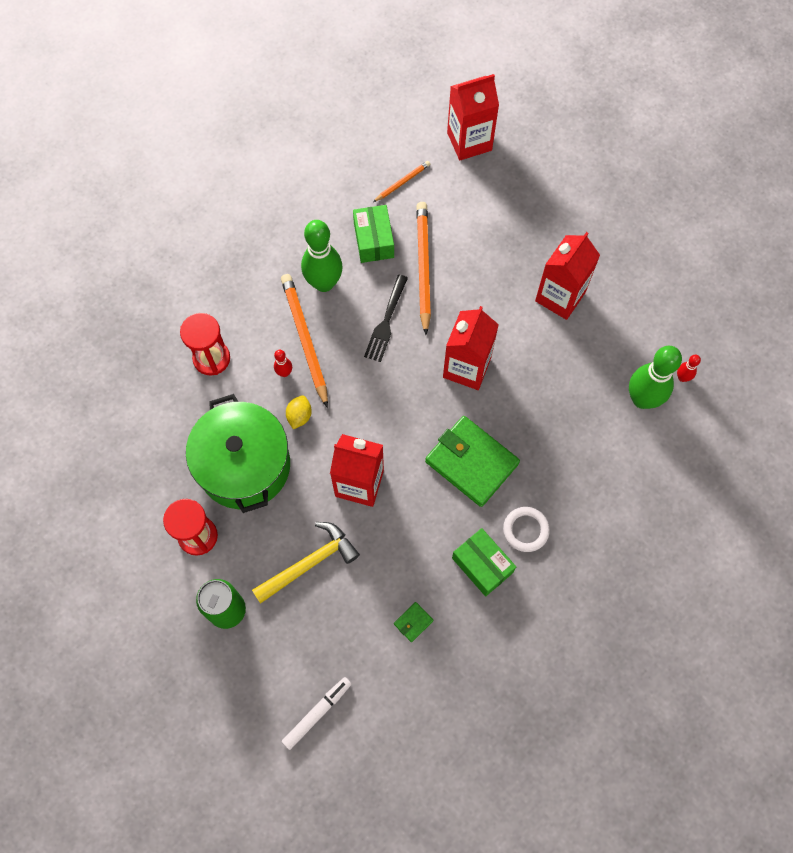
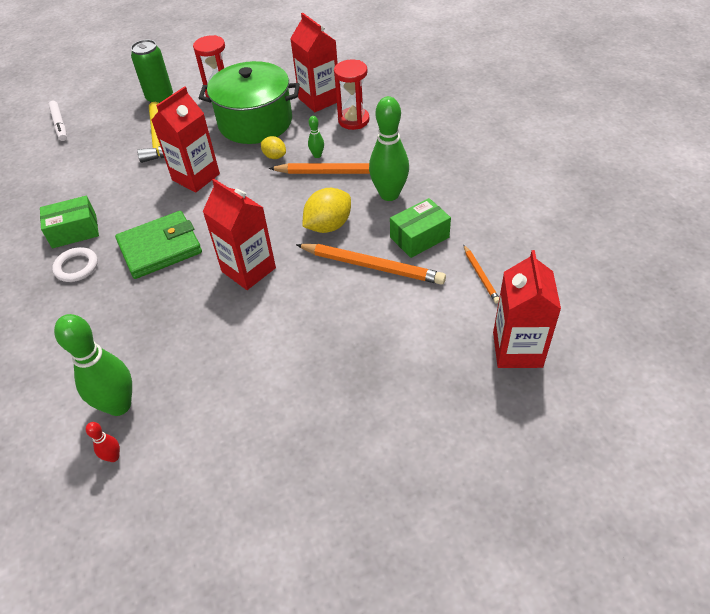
camera: 115 degrees right, 20 degrees down
red bowling pin [274,350,292,377] -> green bowling pin [308,116,324,158]
green box [353,205,394,263] -> green box turned 45 degrees counterclockwise [390,198,451,258]
black fork [364,275,408,362] -> yellow lemon [302,188,351,233]
green wallet [394,602,433,642] -> none
red carton [535,232,600,320] -> red carton moved to [290,13,338,112]

